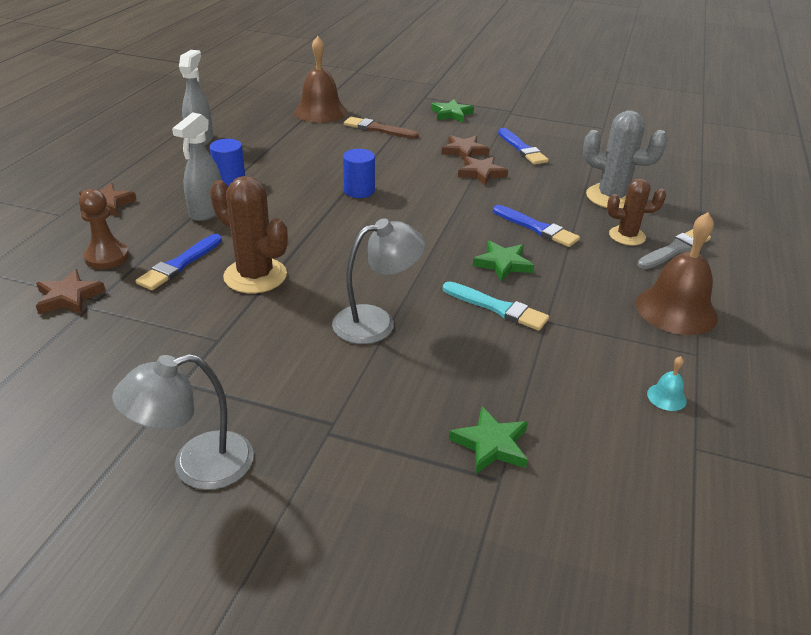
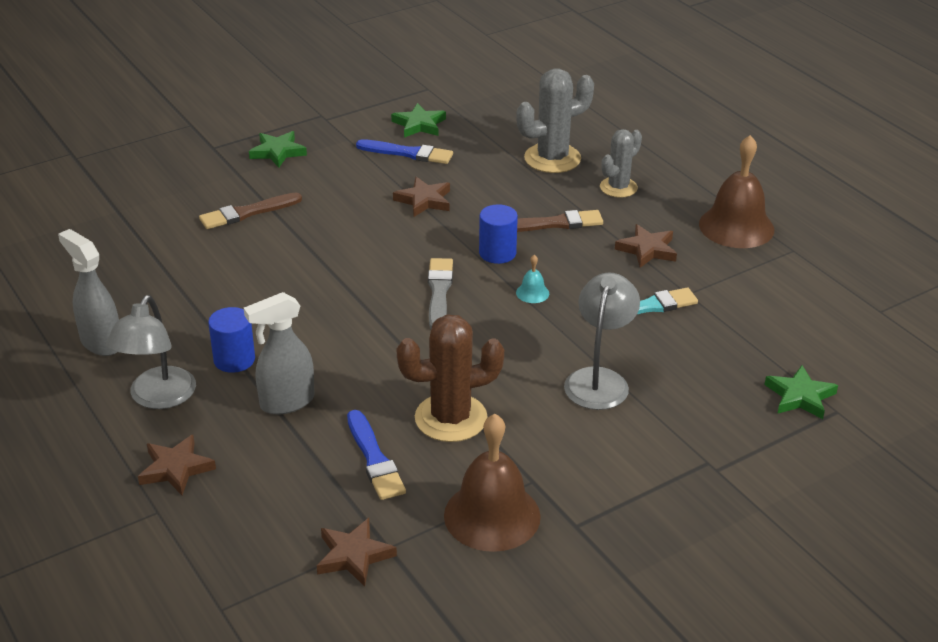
camera: 50 degrees left, 0 degrees up
brown pawn [79,189,129,269] -> none
grey lamp [112,354,254,490] -> grey lamp moved to [106,295,196,409]
grey spray bottle [172,112,221,221] -> grey spray bottle turned 90 degrees clockwise [244,292,314,415]
brown bell [294,36,347,123] -> brown bell moved to [444,414,541,552]
blue cylinder [343,149,375,198] -> blue cylinder moved to [479,204,518,264]
brown star [442,135,489,160] -> brown star moved to [615,224,677,268]
green star [473,241,534,282] -> green star moved to [391,103,446,138]
blue brush [493,205,580,247] -> brown brush [517,210,603,232]
brown cactus [607,178,666,245] -> grey cactus [600,129,642,198]
grey brush [637,229,711,269] -> grey brush moved to [428,258,453,329]
turquoise bell [647,356,687,411] -> turquoise bell moved to [516,255,549,303]

